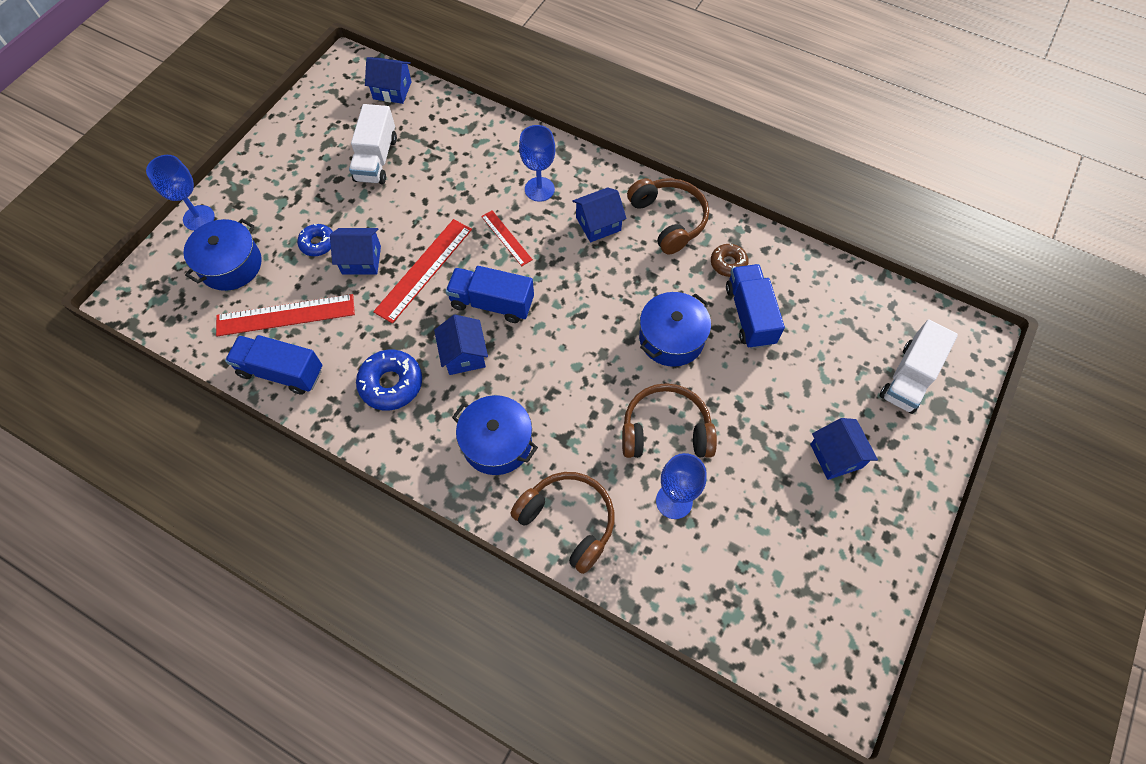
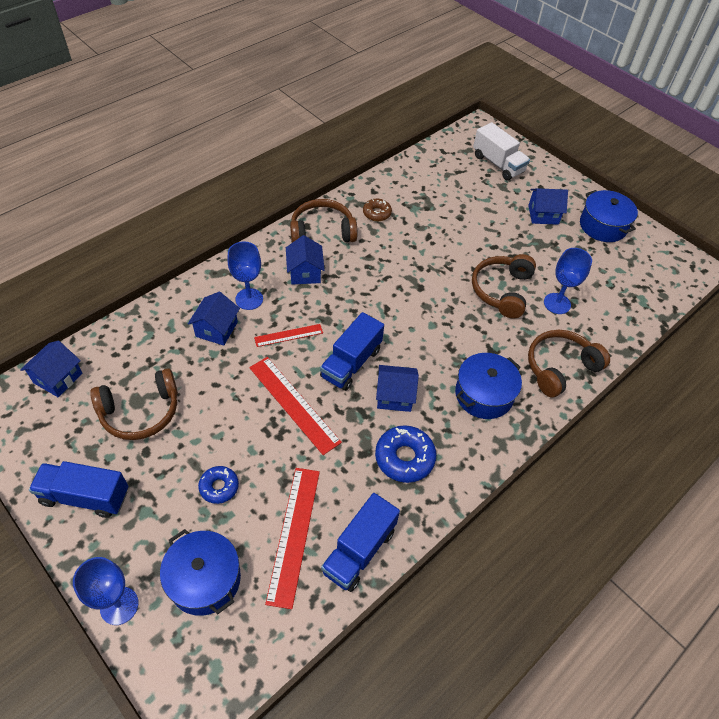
camera: 75 degrees left, 10 degrees down
blue house [330,228,381,275] -> blue house moved to [188,292,240,346]
white truck [349,104,397,184] -> brown headphones [90,368,178,440]
blue pot [639,292,711,367] -> blue pot moved to [580,190,638,242]
blue truck [726,264,785,349] -> blue truck moved to [29,461,128,518]

